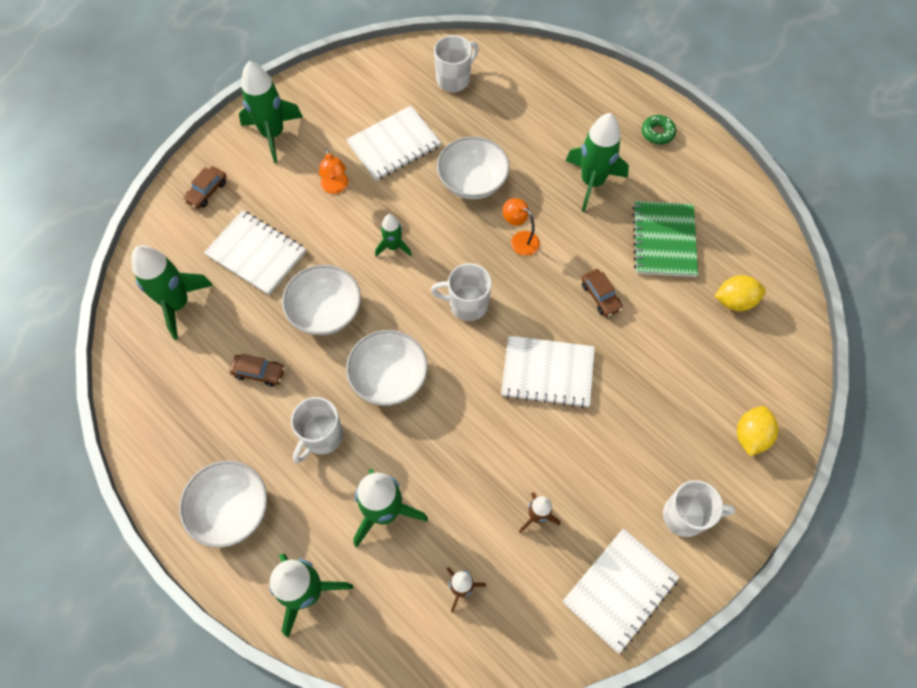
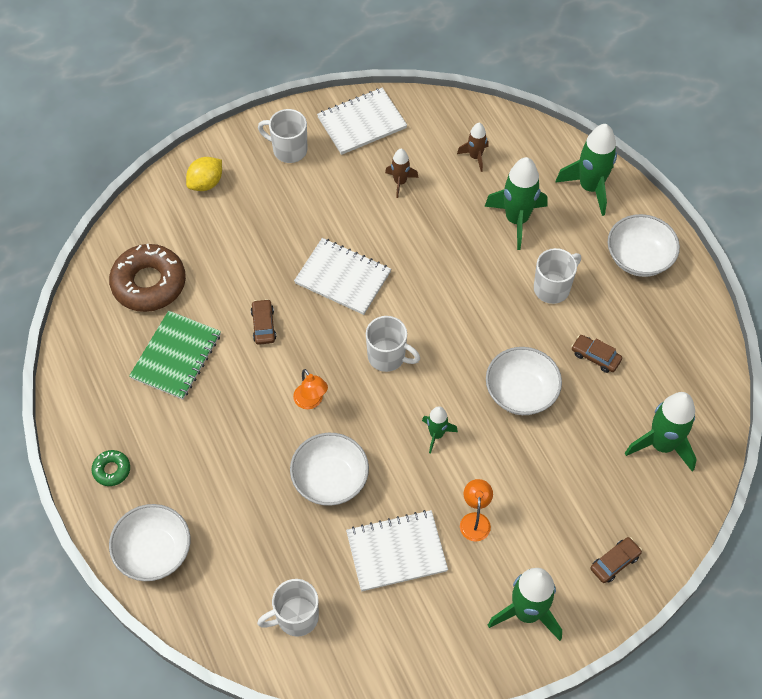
camera: 160 degrees left, 5 degrees down
white notebook [204,210,306,295] -> none
white bowl [346,330,428,406] -> white bowl moved to [109,504,190,581]
green rocket [566,113,629,212] -> none
yellow lemon [714,275,766,311] -> brown donut [109,243,186,312]

